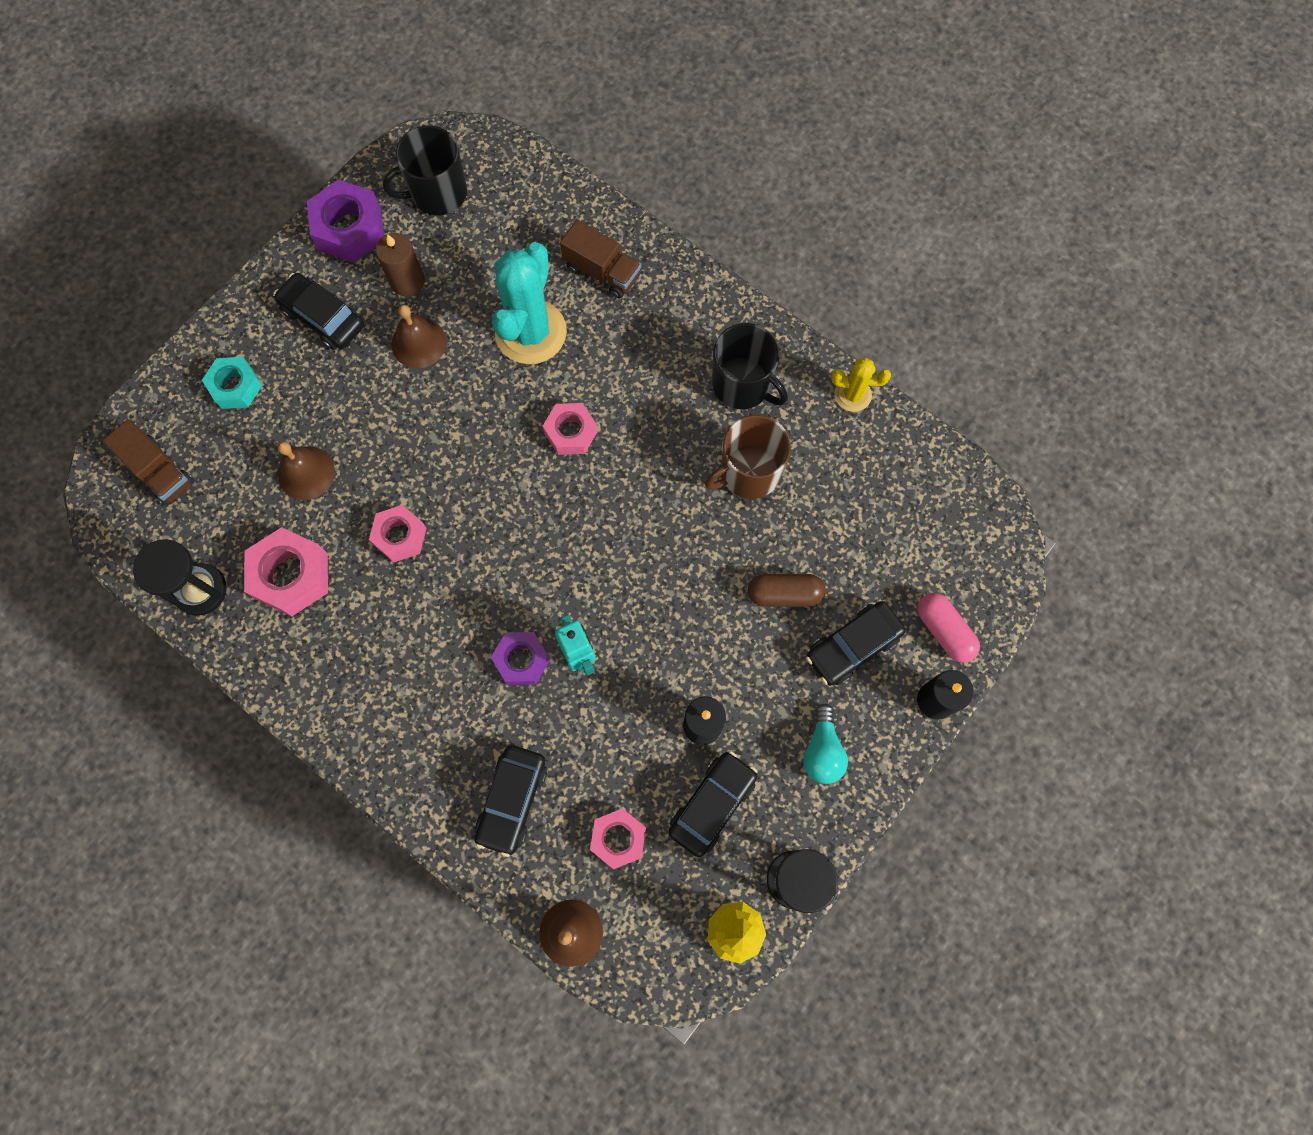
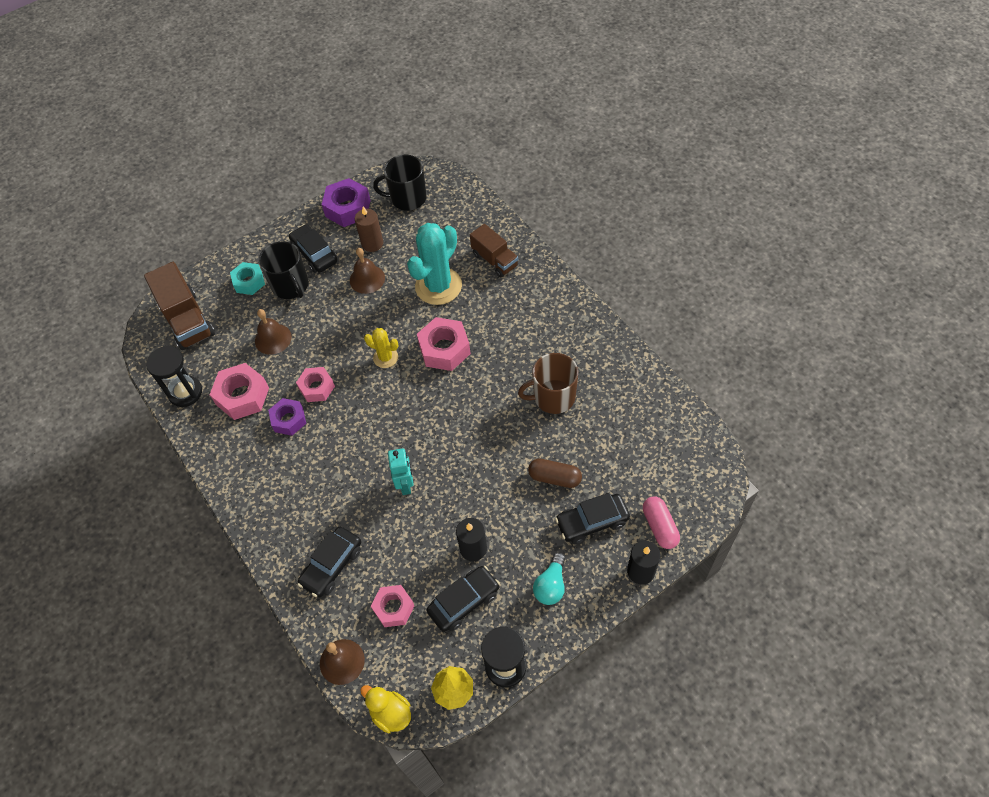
camera: 20 degrees right, 15 degrees down
brown truck [103,419,195,506] -> brown truck [144,262,215,350], size x1.54
purple nut [491,632,550,685] -> purple nut moved to [268,398,306,436]
pink nut [543,403,598,455] -> pink nut [417,317,471,371], size x1.51
black mug [712,323,788,409] -> black mug moved to [259,241,309,299]
yellow cactus [831,357,891,412] -> yellow cactus moved to [364,328,399,368]
none -> yellow duck [360,685,411,733]

